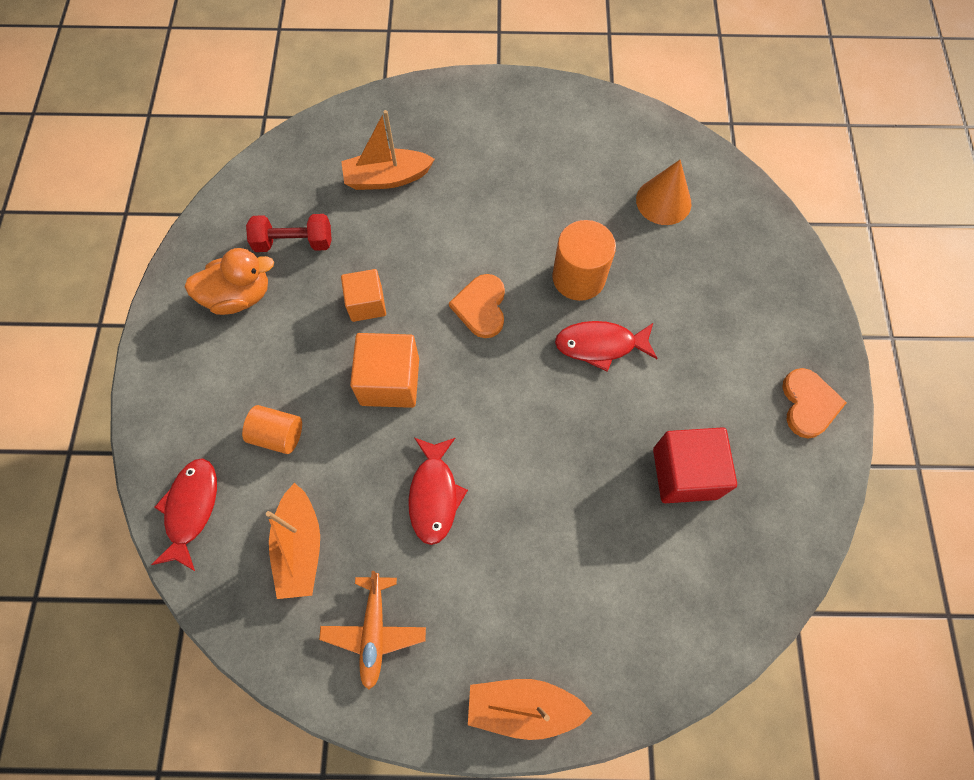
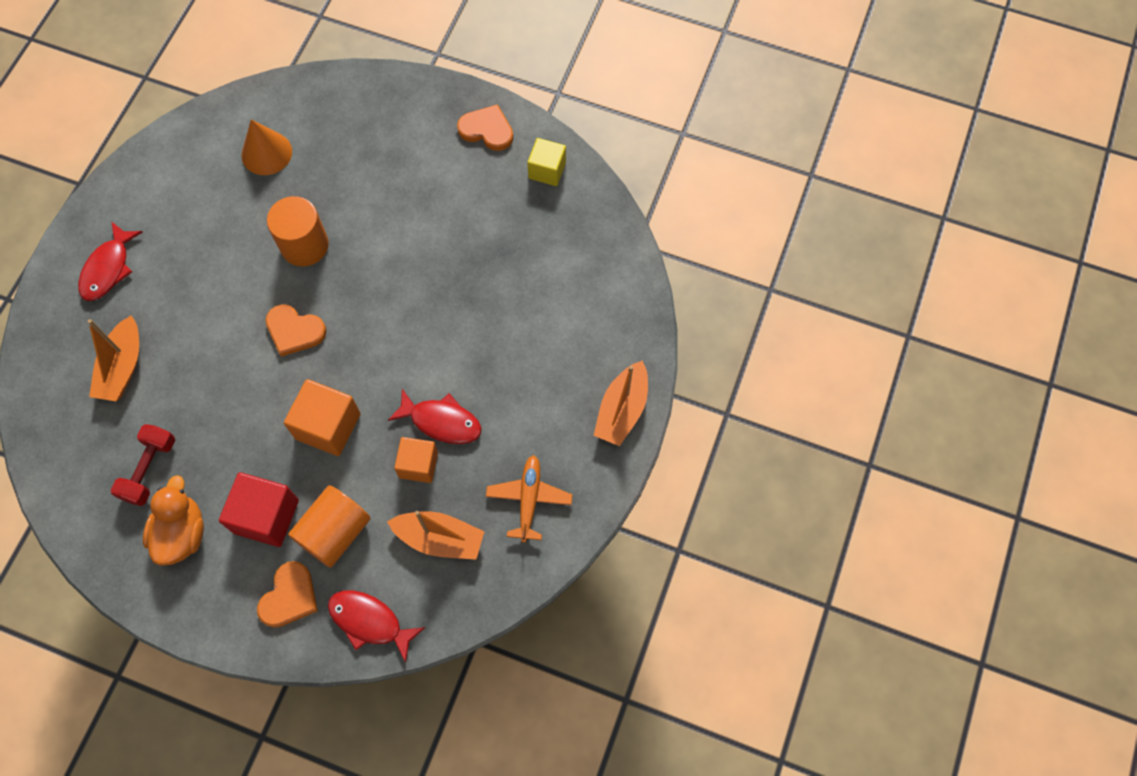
camera: 70 degrees left, 0 degrees up
orange cylinder [242,405,302,454] -> orange cylinder [288,485,371,568], size x1.52
orange plane [319,571,426,690] -> orange plane turned 105 degrees counterclockwise [486,455,572,543]
orange cube [341,269,386,322] -> orange cube moved to [394,437,438,483]
red fish [555,321,658,372] -> red fish moved to [78,221,142,301]
red cube [653,427,737,503] -> red cube moved to [219,472,299,547]
none -> orange heart [257,561,318,628]
none -> yellow cube [527,138,566,186]

